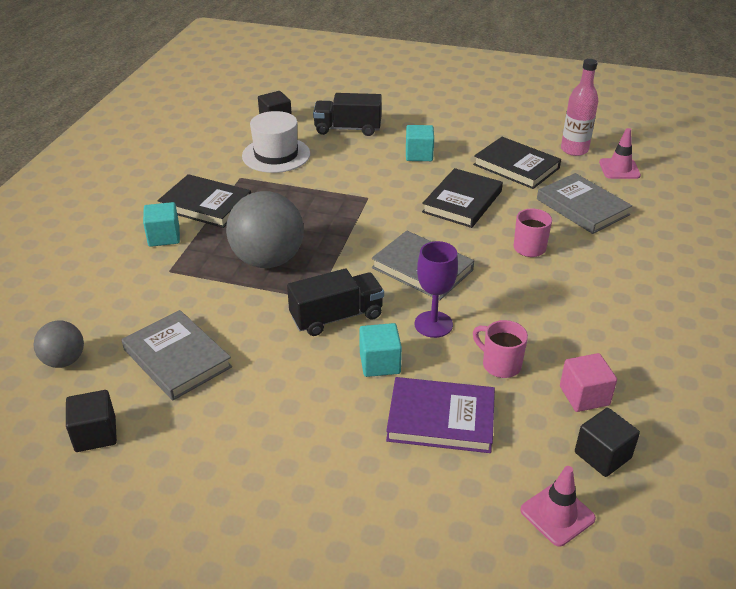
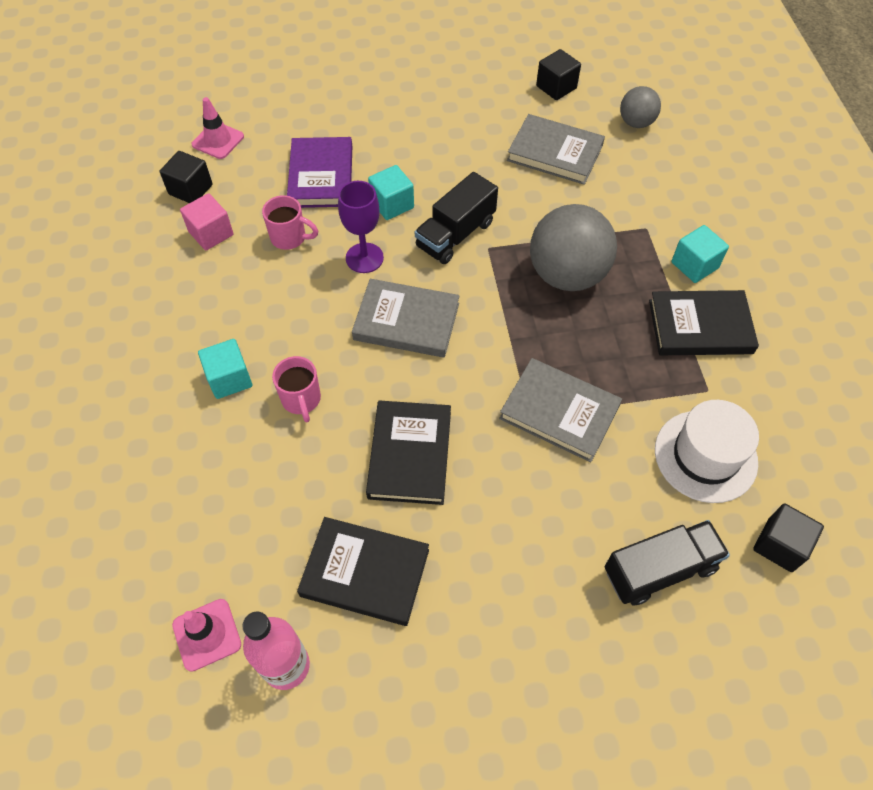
camera: 155 degrees right, 20 degrees up
purple book [386,377,495,453] -> purple book turned 75 degrees counterclockwise [287,137,352,208]
turquoise cube [406,125,434,161] -> turquoise cube moved to [198,339,252,399]
grey book [537,173,632,234] -> grey book moved to [499,358,622,462]

